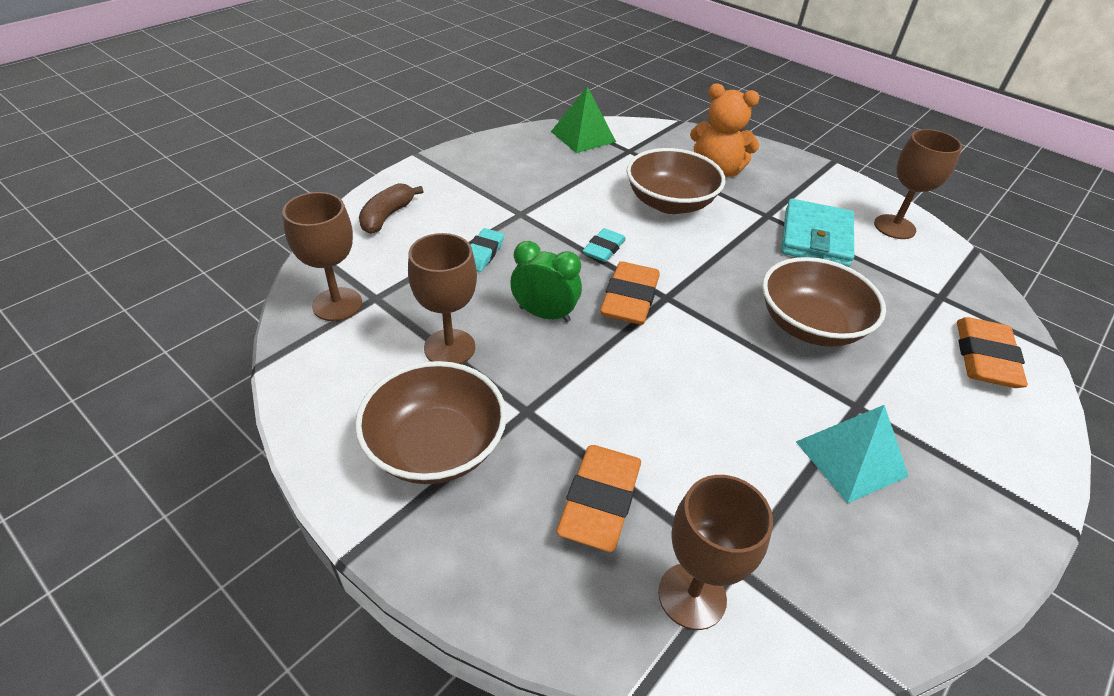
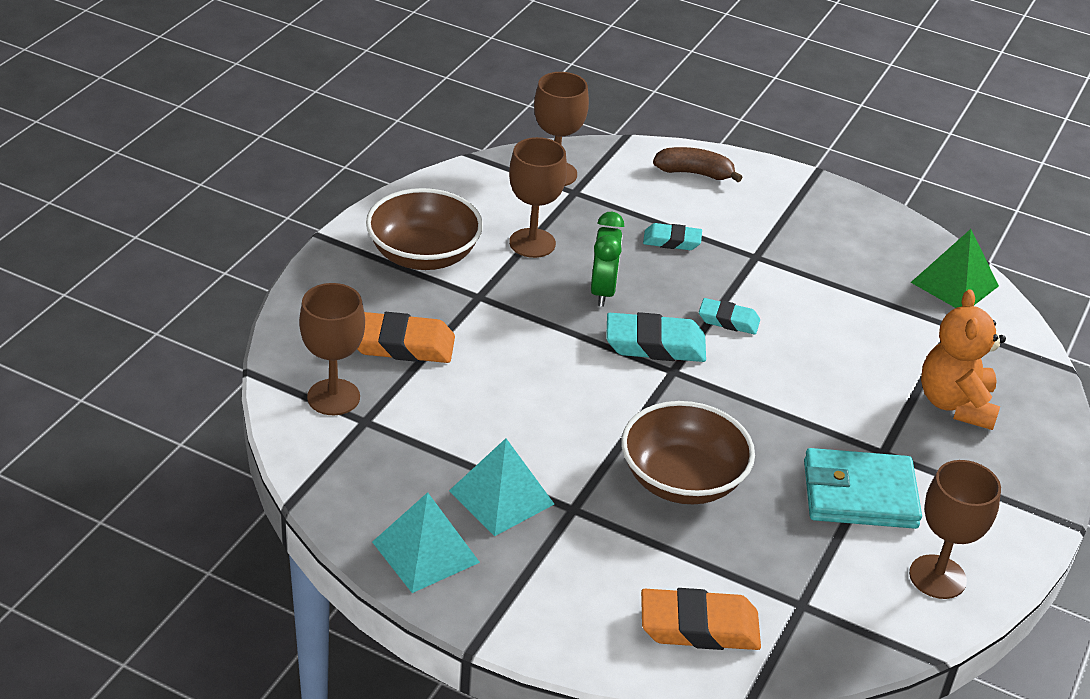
camera: 75 degrees right, 5 degrees down
orange eraser [600,261,660,325] -> turquoise eraser [606,312,706,362]
brown bowl [626,148,725,214] -> none
none -> turquoise pyramid [372,492,480,593]

